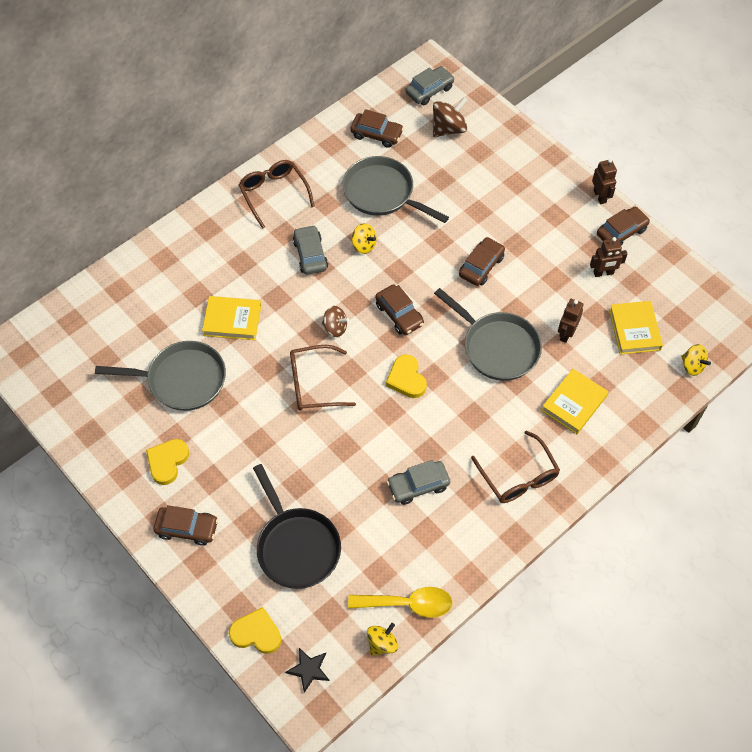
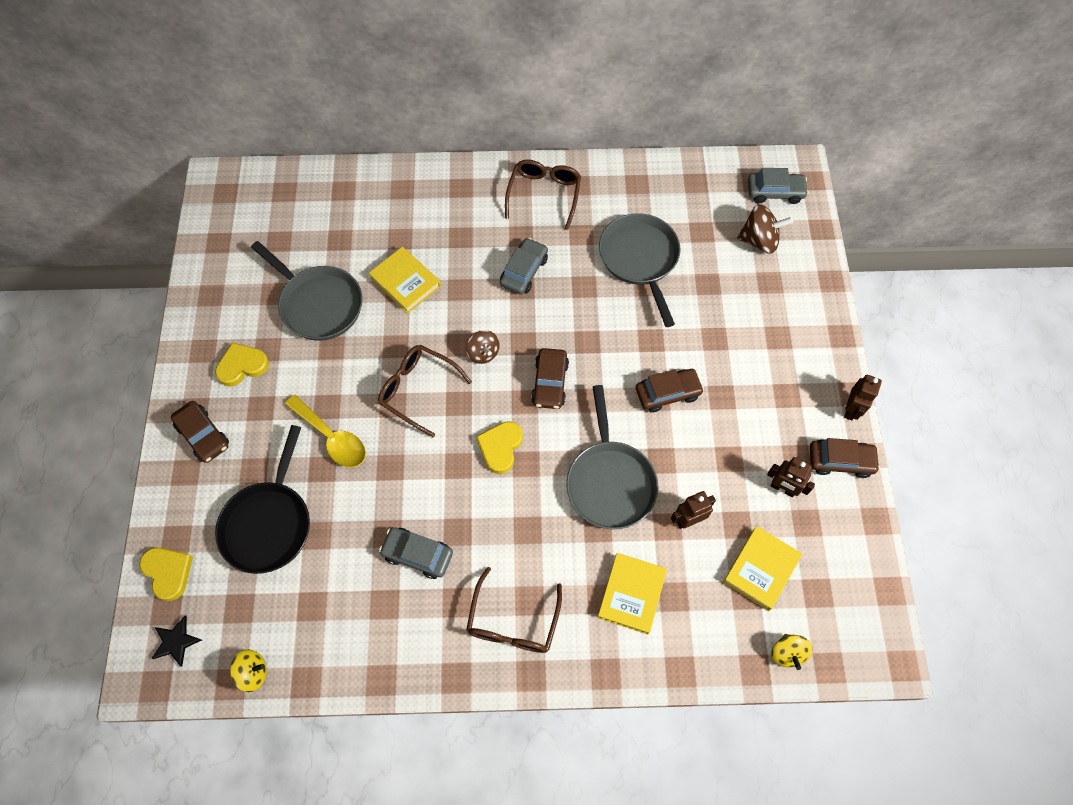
camera: 40 degrees right, 5 degrees up
yellow spoon [348,587,453,618] -> yellow spoon moved to [285,395,366,468]
brown car [350,109,404,148] -> none
yellow spinning top [352,223,377,254] -> none
yellow book [541,369,608,434] -> yellow book turned 60 degrees counterclockwise [597,553,667,635]

